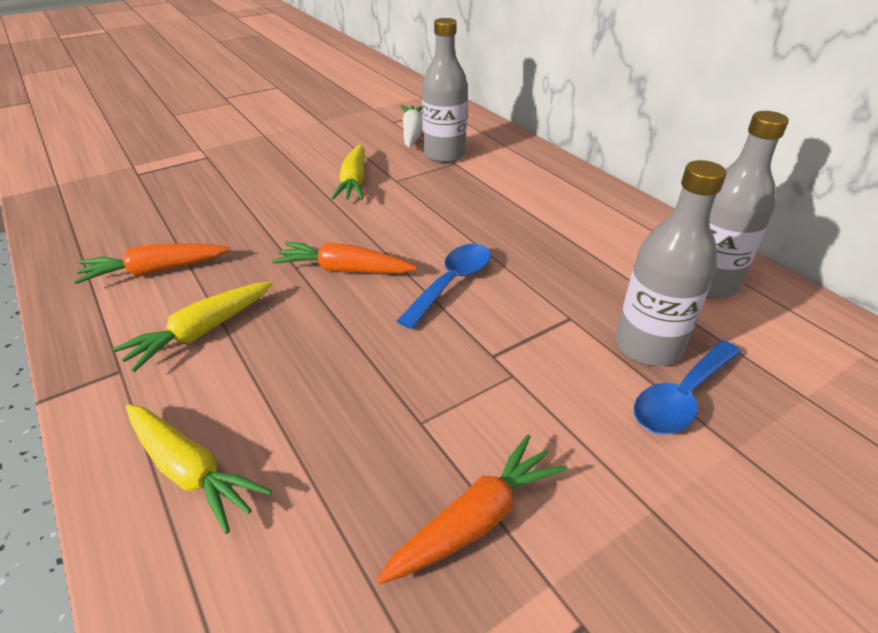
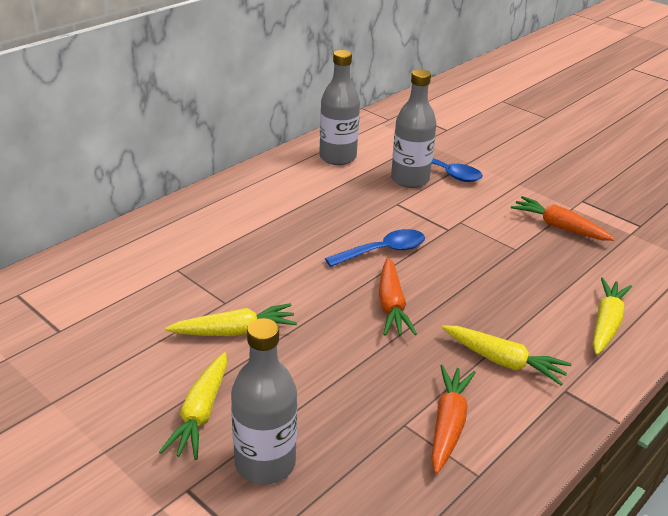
camera: 105 degrees left, 5 degrees down
orange carrot [74,243,230,284] -> orange carrot turned 135 degrees counterclockwise [431,365,476,474]
blue spoon [397,244,491,329] -> blue spoon turned 135 degrees clockwise [325,229,425,267]
white carrot [401,105,423,147] -> none
grey bottle [422,18,468,163] -> grey bottle moved to [231,318,297,485]
none -> yellow carrot [159,352,227,460]

